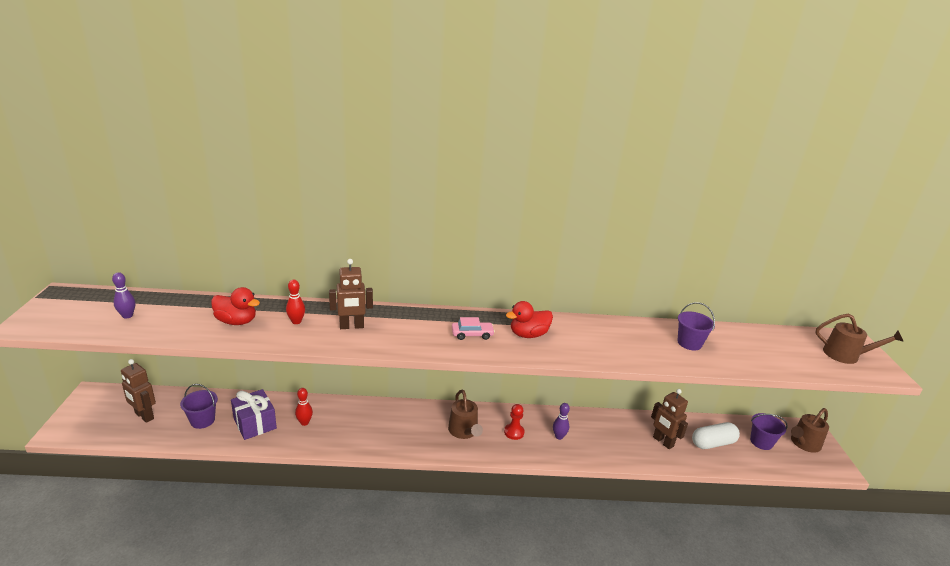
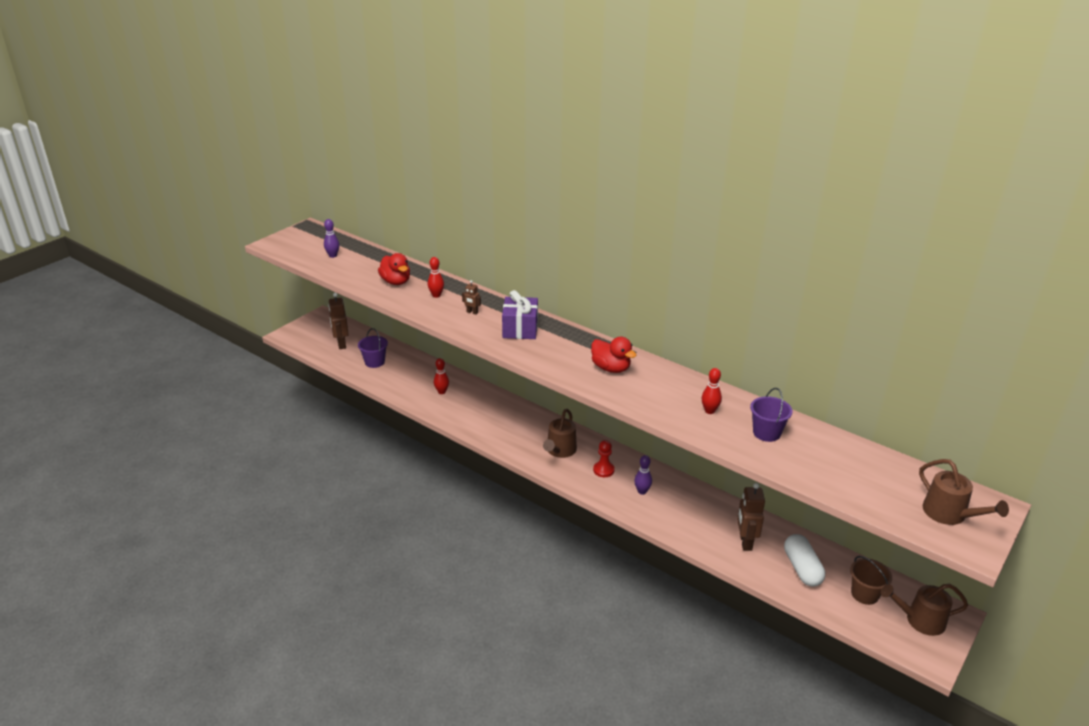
camera: 40 degrees right, 5 degrees up
purple gift [231,389,277,440] -> purple gift moved to [502,290,538,339]
brown robot [329,259,373,329] -> brown robot [462,280,481,315], size x0.52
pink car [452,317,495,340] -> none
red duck [506,301,553,338] -> red duck turned 150 degrees counterclockwise [591,337,636,373]
white capsule [692,422,740,449] -> white capsule turned 60 degrees clockwise [784,534,825,586]
purple bucket [750,413,788,450] -> brown bucket [850,556,892,605]
none -> red bowling pin [702,368,722,414]

